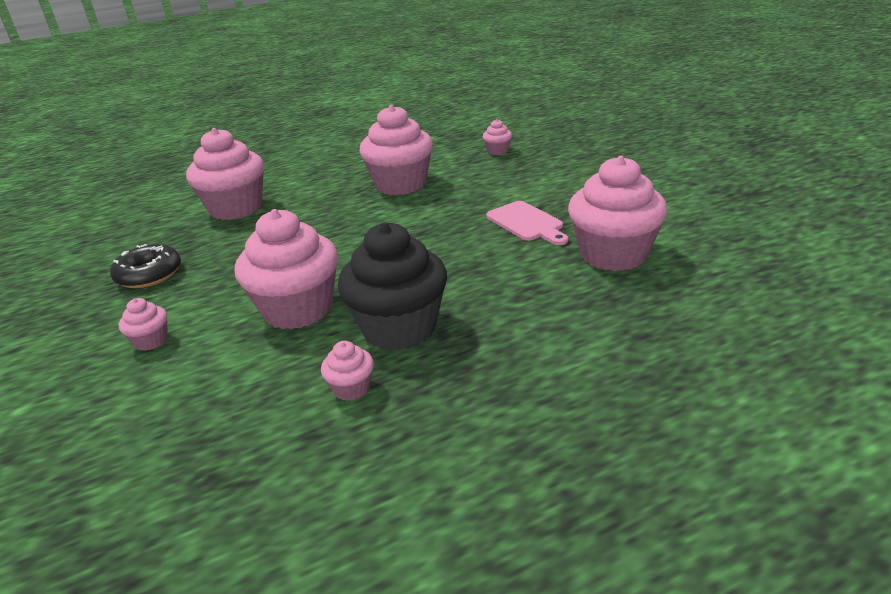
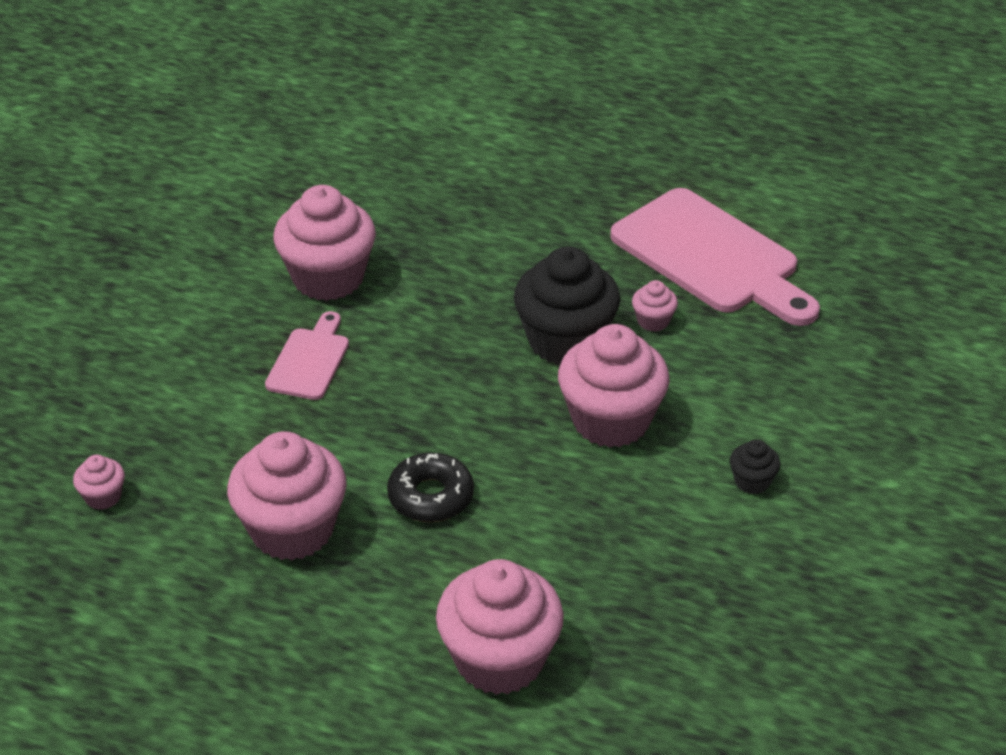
camera: 135 degrees left, 10 degrees up
black donut [110,244,181,288] -> black donut moved to [387,453,474,522]
pink cupcake [119,298,168,351] -> black cupcake [730,439,780,494]
none -> pink cutting board [610,188,820,326]

